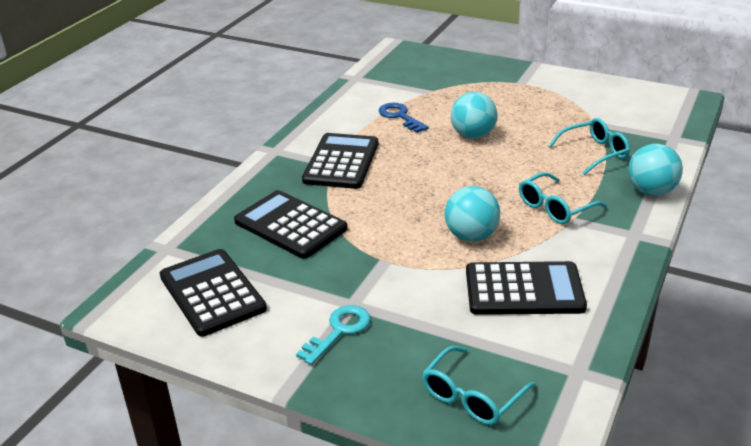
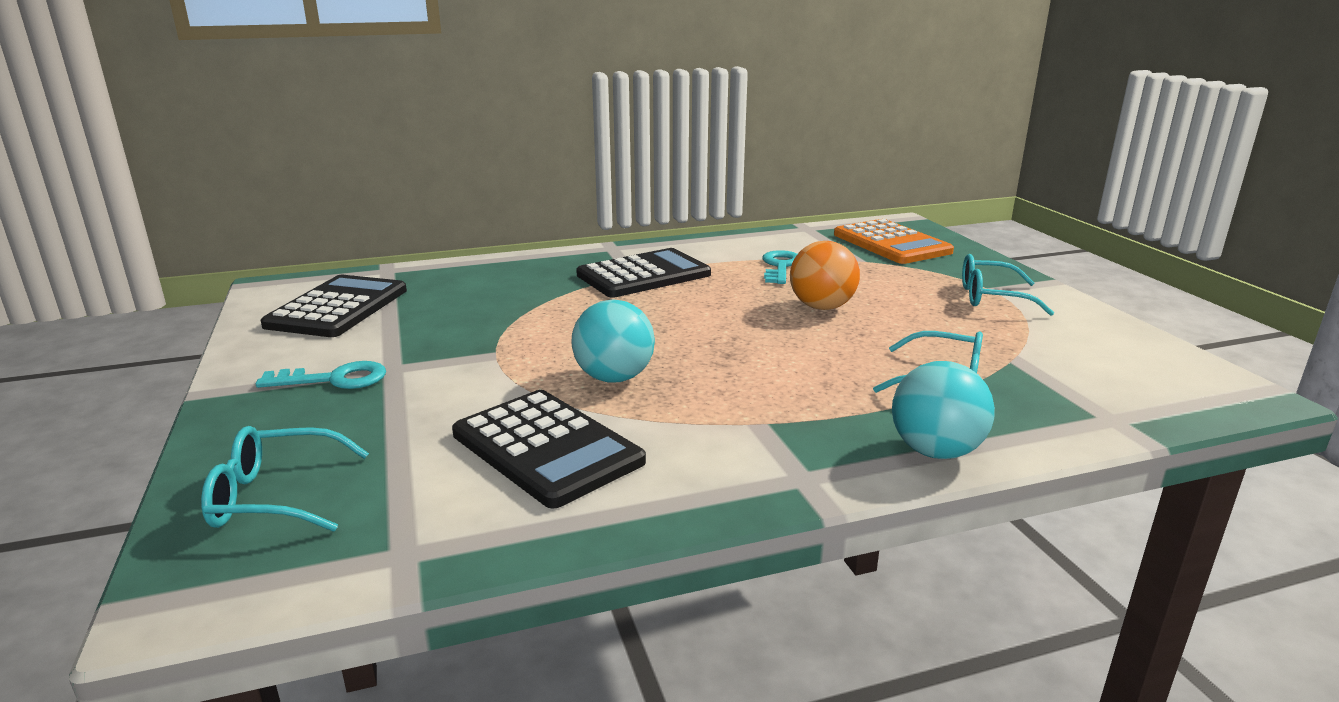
camera: 45 degrees right, 10 degrees down
black calculator [234,190,348,259] -> none
blue key [379,103,429,133] -> turquoise key [762,250,797,284]
turquoise ball [451,92,497,139] -> orange ball [790,241,860,310]
turquoise glasses [519,172,607,224] -> turquoise glasses moved to [962,254,1054,316]
none -> orange calculator [834,219,954,264]

